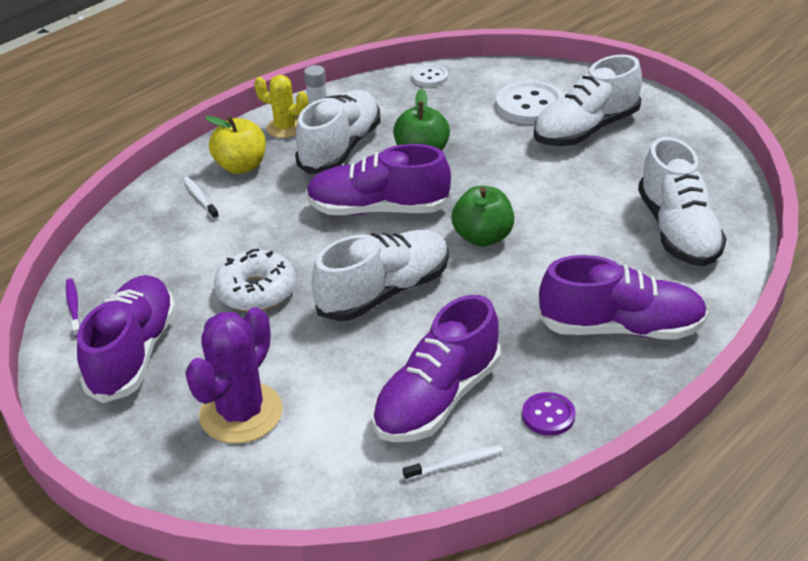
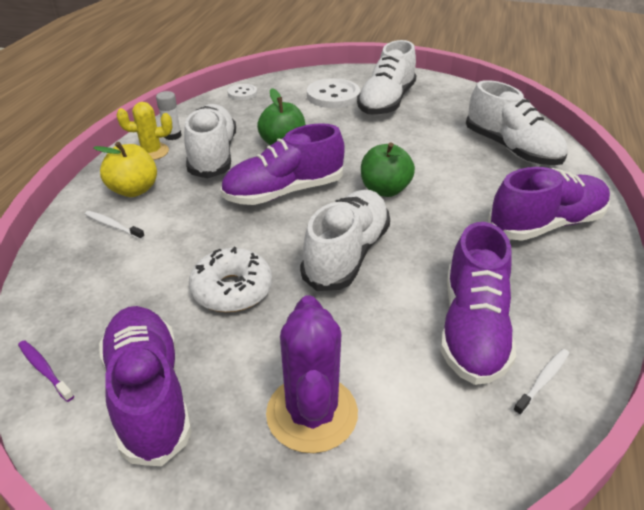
camera: 30 degrees left, 0 degrees up
purple button [522,392,576,436] -> none

